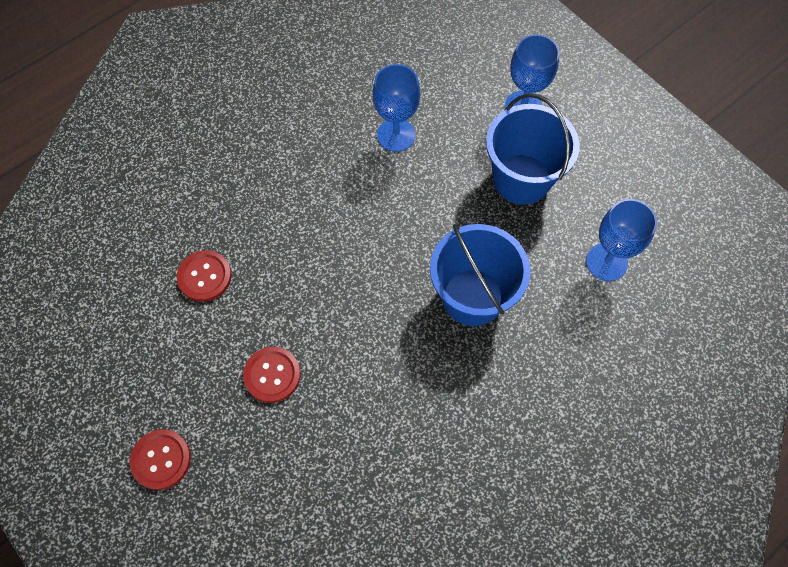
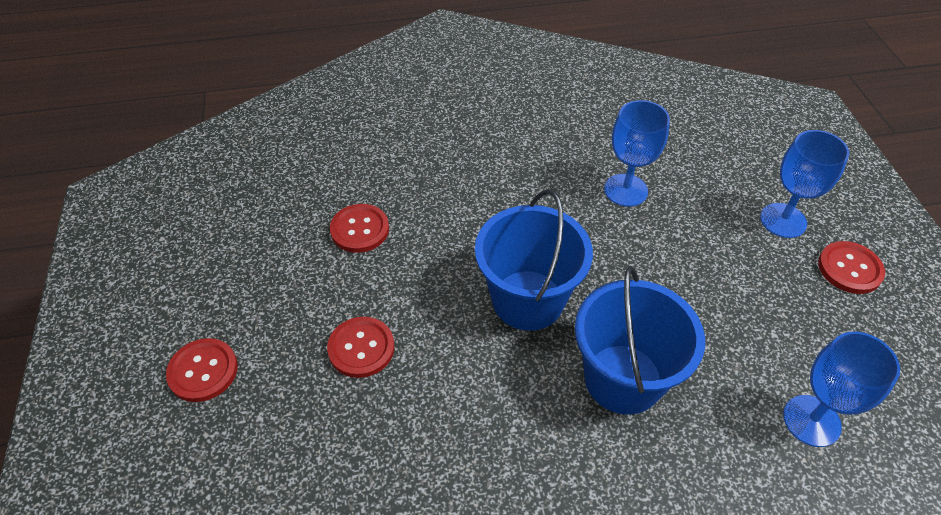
camera: 30 degrees right, 15 degrees down
blue bucket [486,93,580,205] -> blue bucket moved to [475,189,593,331]
none -> red button [818,241,885,294]

